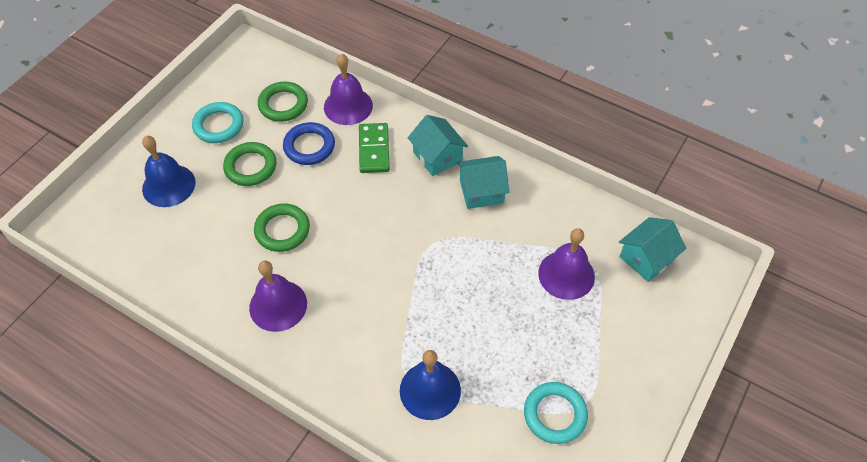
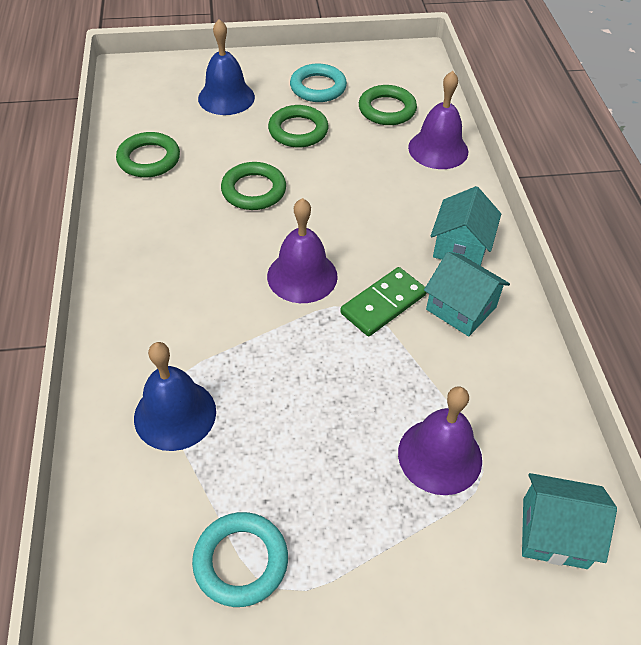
camera: 50 degrees right, 5 degrees down
purple bell [249,260,307,332] -> purple bell moved to [267,198,338,303]
blue ring [283,122,335,165] -> none
green domino [359,123,390,173] -> green domino moved to [340,267,427,336]
none -> green ring [116,132,180,178]

